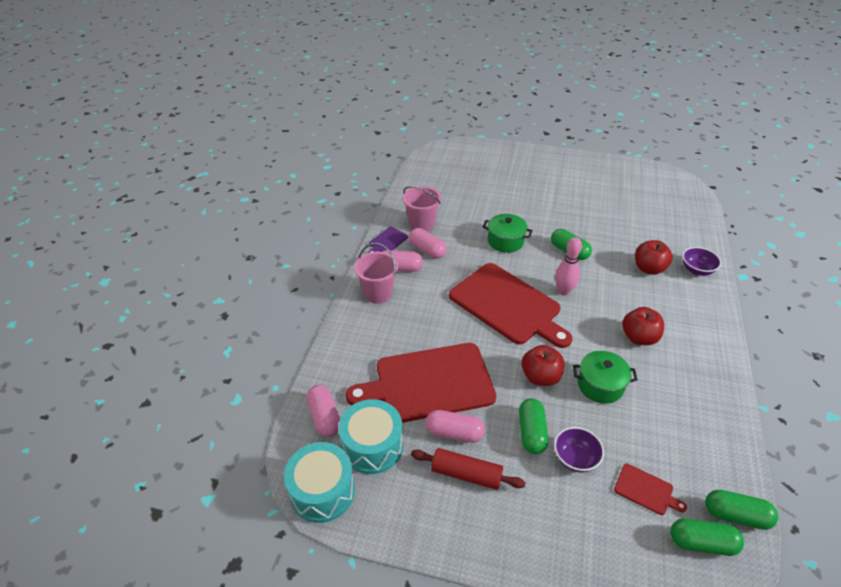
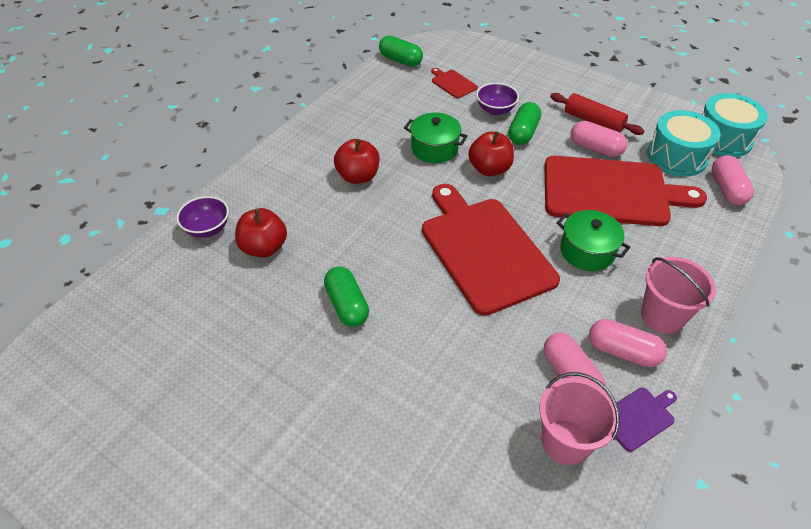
camera: 160 degrees left, 5 degrees up
green pot [483,214,533,253] -> green pot moved to [557,210,631,271]
pink bowling pin [555,237,582,296] -> none
green capsule [670,518,744,556] -> none

